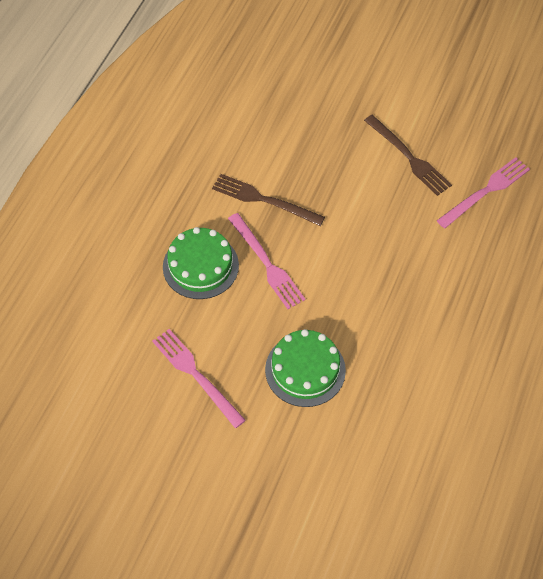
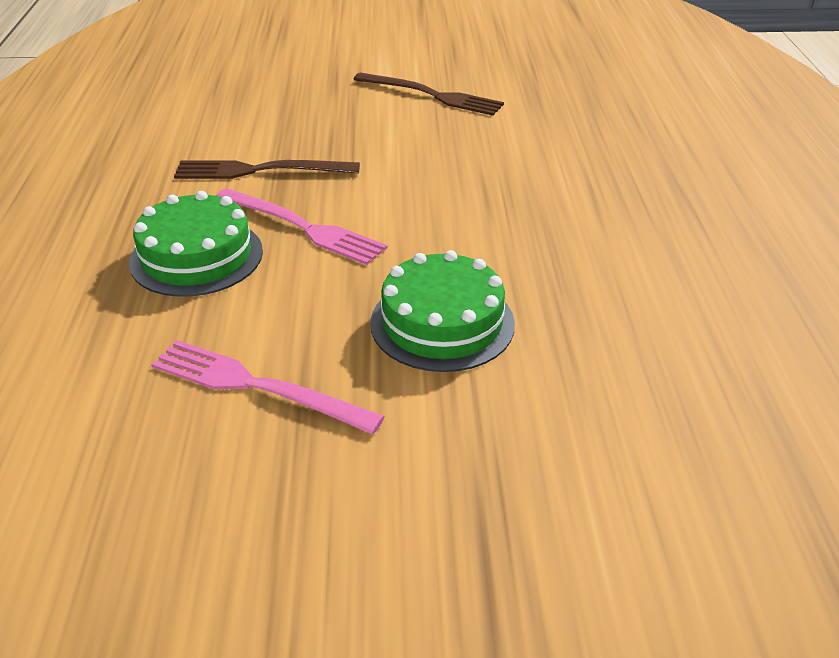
camera: 25 degrees left, 20 degrees down
pink fork [437,157,530,228] -> none

